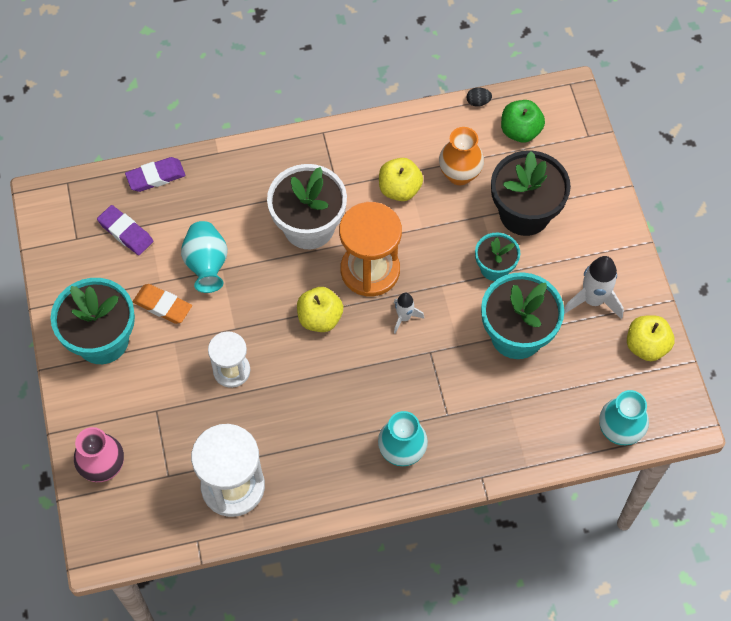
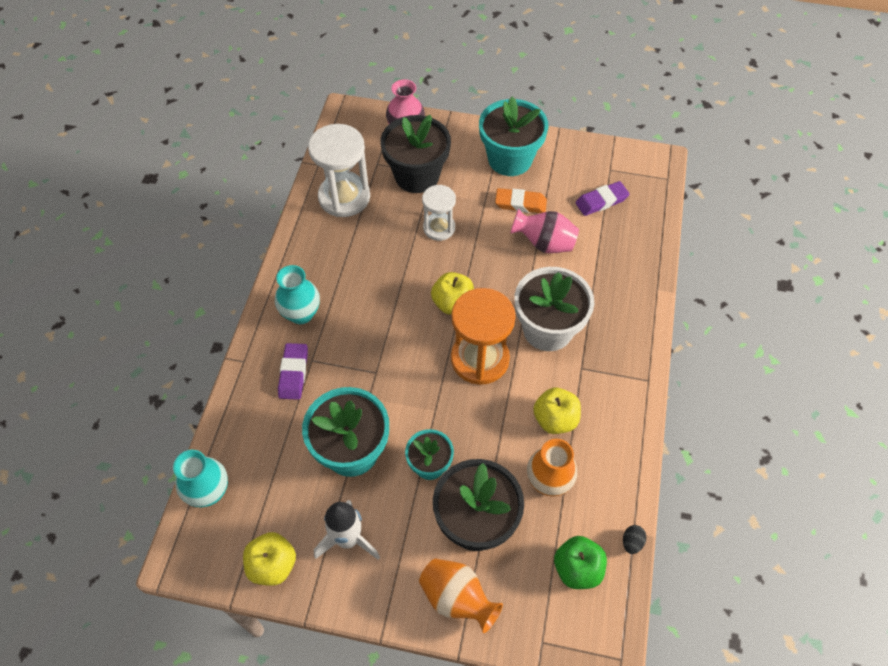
camera: 115 degrees right, 5 degrees down
purple eraser [125,157,186,192] -> purple eraser moved to [278,343,308,400]
orange eraser [133,284,192,324] -> orange eraser turned 45 degrees clockwise [495,188,547,213]
turquoise vase [181,221,228,293] -> pink vase [510,208,579,253]
white rocket [394,293,424,334] -> none
none -> black flower pot [380,115,451,193]
none -> orange vase [419,559,503,633]

